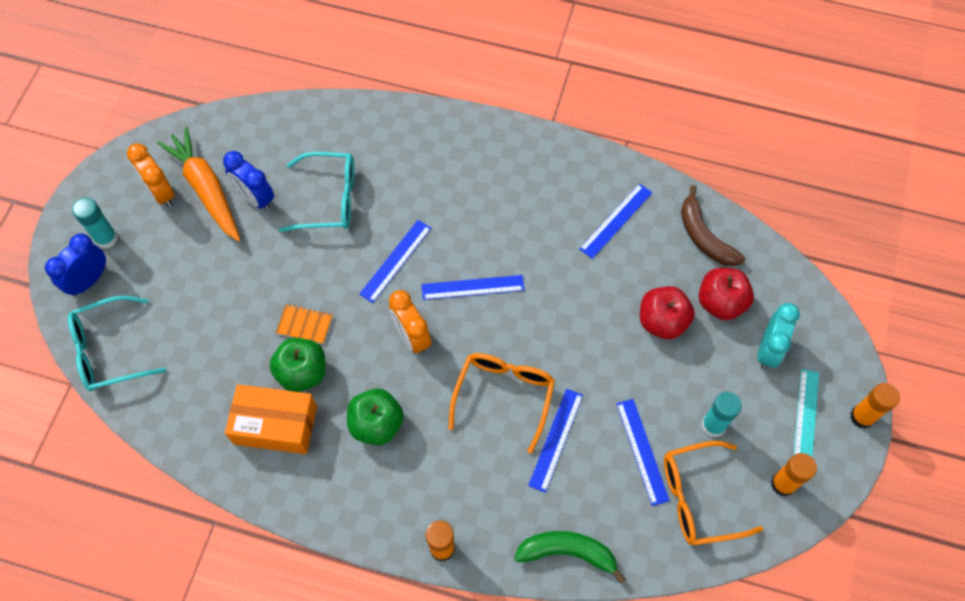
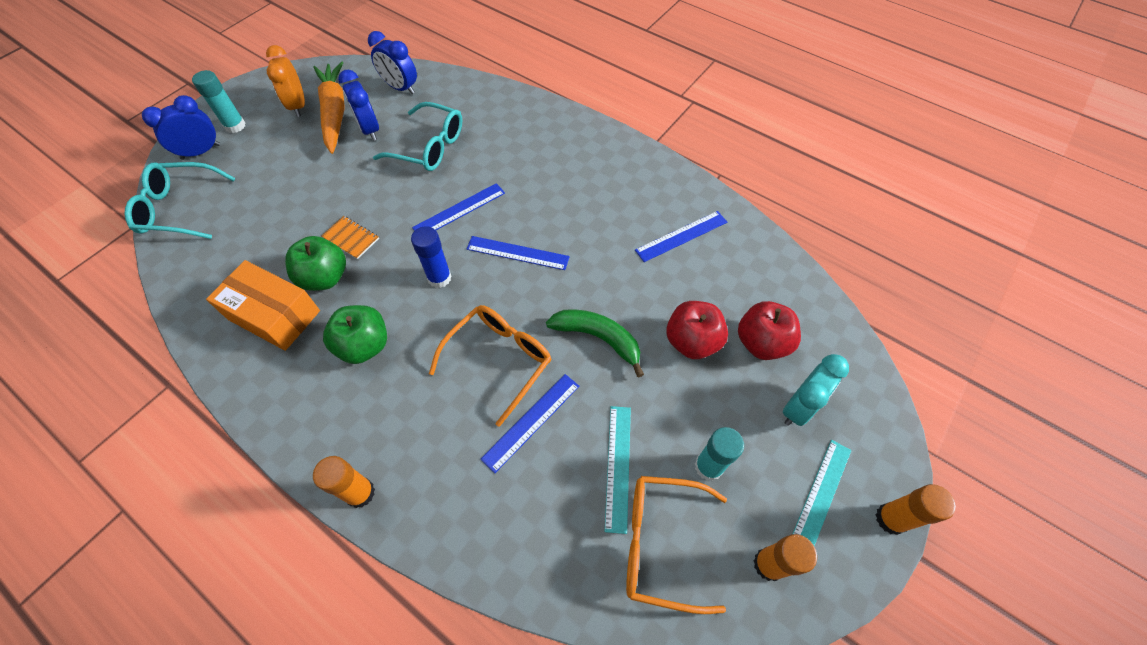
camera: 20 degrees right, 5 degrees down
orange clock [389,290,431,354] -> blue glue stick [411,226,452,288]
green banana [514,531,626,584] -> green banana moved to [546,309,644,378]
blue ruler [616,399,670,506] -> turquoise ruler [605,406,631,534]
brown banana [681,185,745,266] -> none
none -> blue clock [368,31,417,94]

